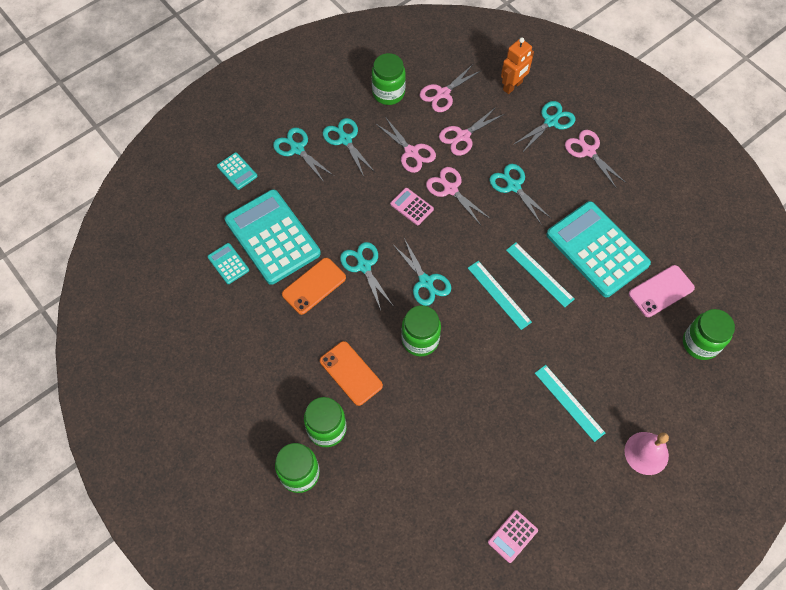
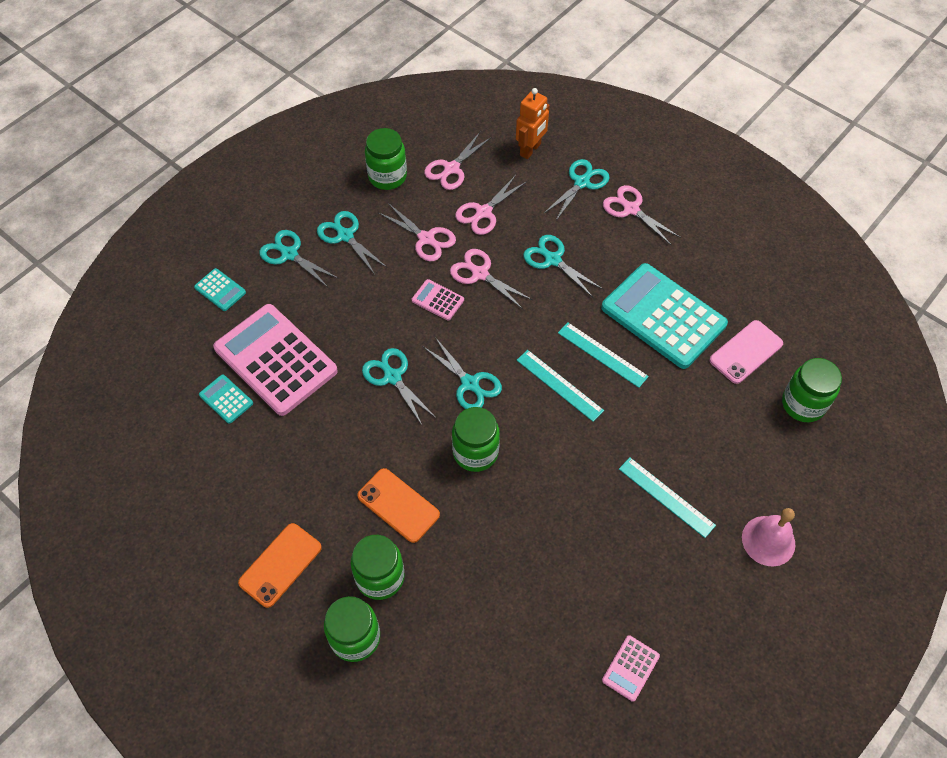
camera: 10 degrees left, 5 degrees down
turquoise calculator [225,189,321,285] -> pink calculator [213,304,338,416]
orange phone [282,258,346,315] -> orange phone moved to [238,523,322,608]

